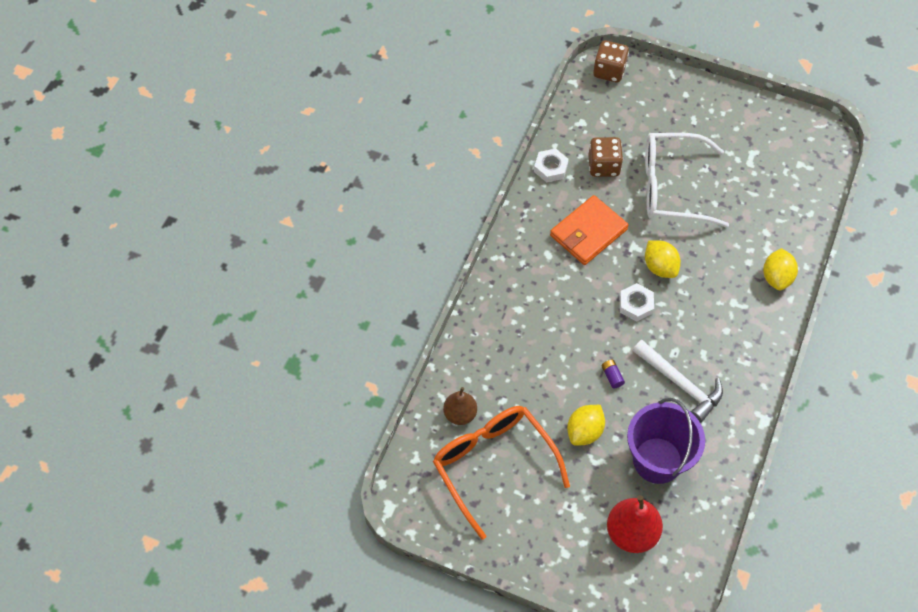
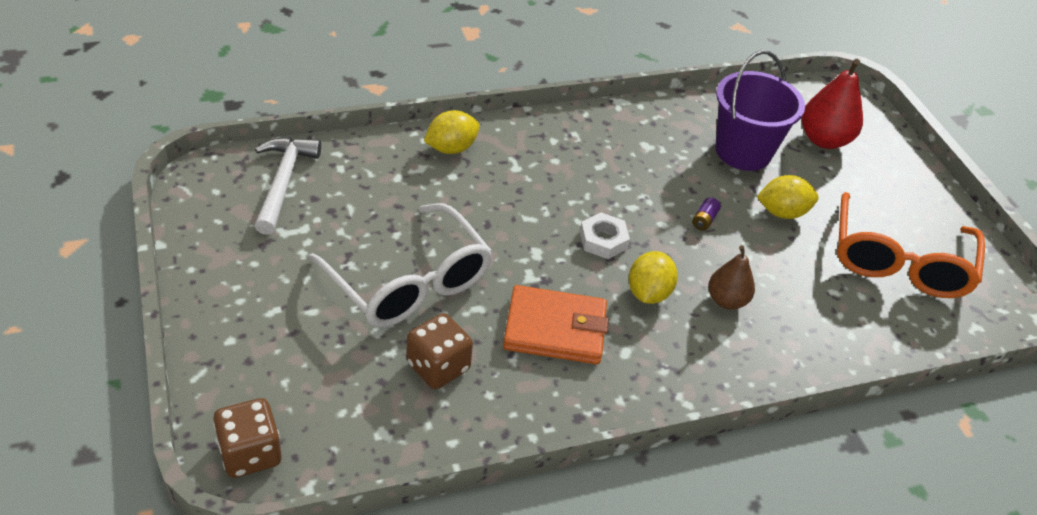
camera: 135 degrees left, 15 degrees down
brown pear [443,387,477,425] -> brown pear moved to [708,245,755,309]
white nut [534,149,569,182] -> none
white hammer [633,340,723,423] -> white hammer moved to [255,137,321,235]
yellow lemon [645,240,681,278] -> yellow lemon moved to [629,251,678,304]

